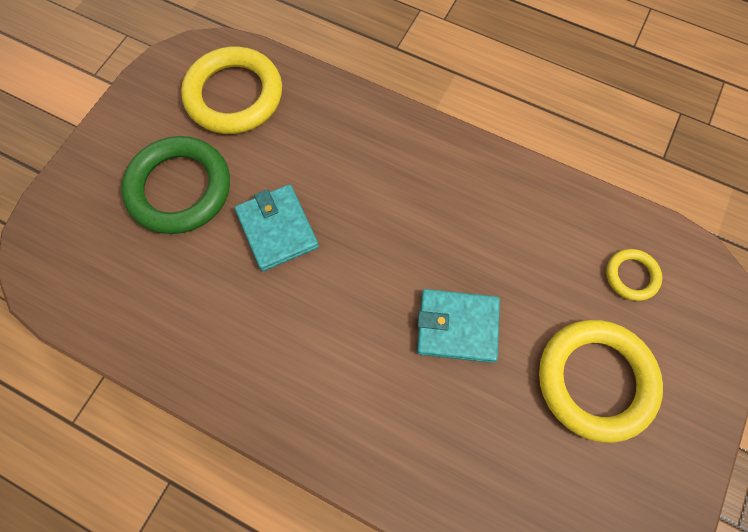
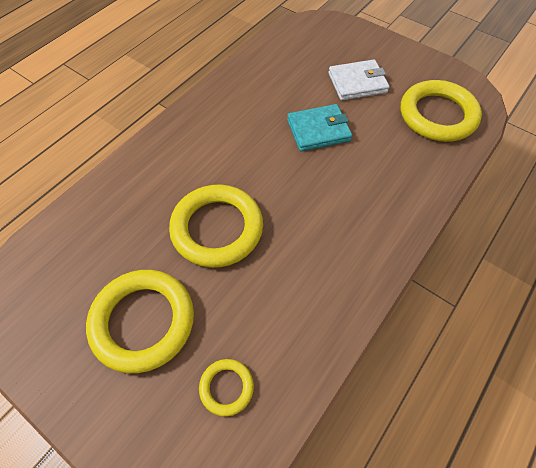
camera: 100 degrees right, 10 degrees down
green ring [121,136,230,234] -> white wallet [328,60,389,100]
turquoise wallet [417,289,500,363] -> yellow ring [169,184,263,268]

